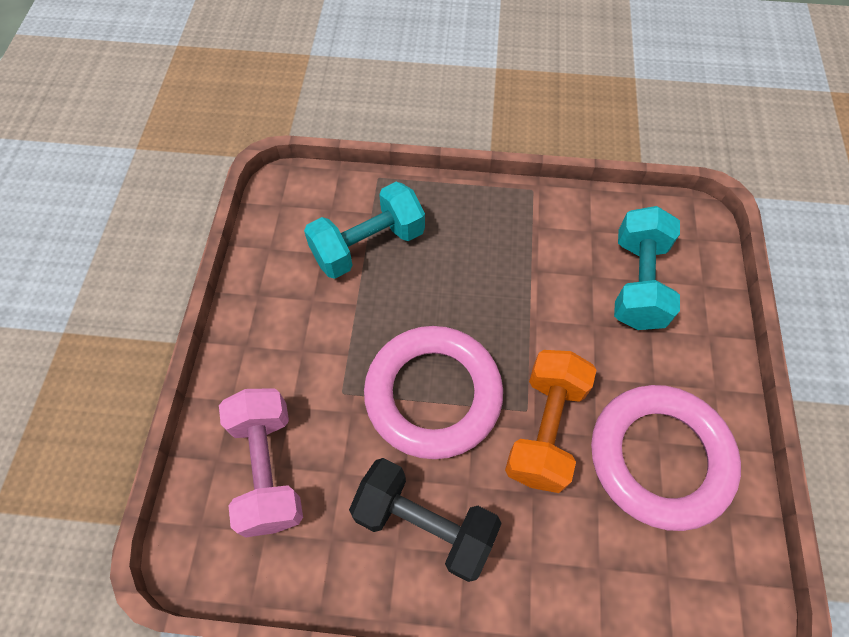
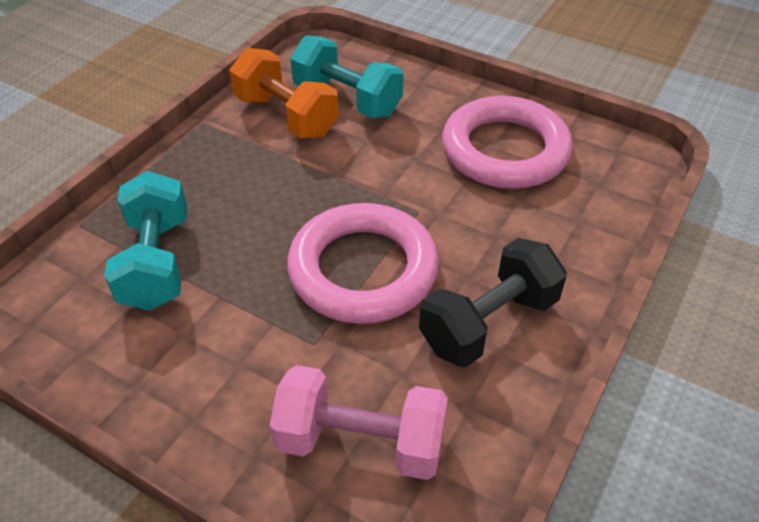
camera: 65 degrees left, 15 degrees down
orange dumbbell [505,350,597,493] -> orange dumbbell moved to [230,48,339,138]

